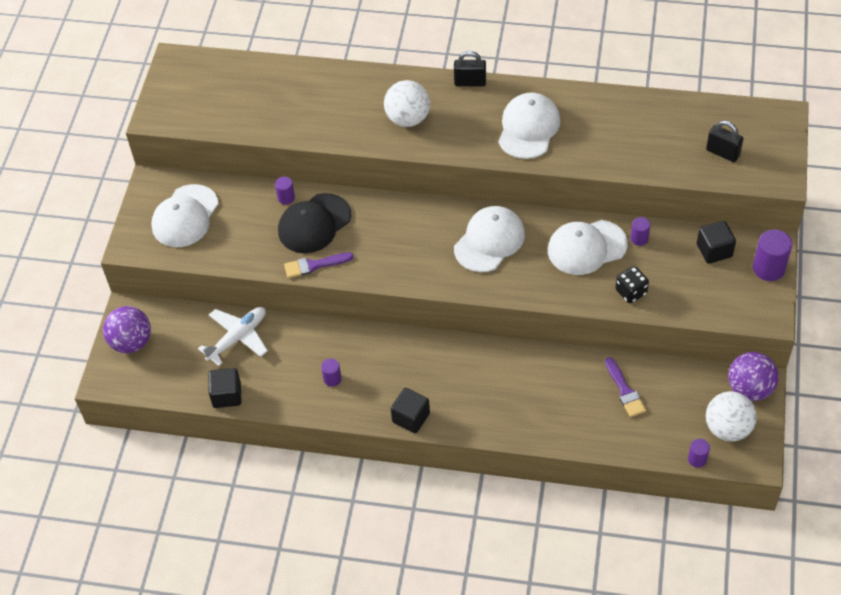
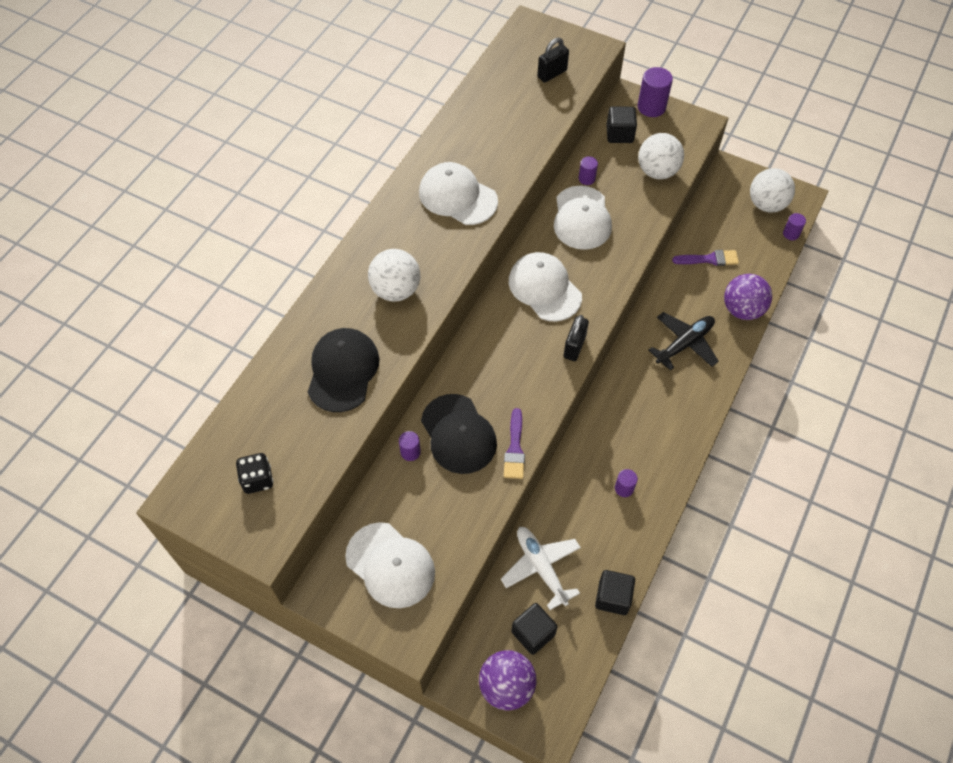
camera: 75 degrees left, 5 degrees up
black cube [391,388,430,433] -> black cube moved to [512,603,558,655]
black padlock [454,51,486,86] -> black padlock moved to [564,315,589,361]
black dice [615,266,649,303] -> black dice moved to [236,453,273,494]
purple ball [728,352,779,401] -> purple ball moved to [724,274,772,320]
none -> black cap [308,328,379,412]
none -> white ball [638,133,684,179]
none -> black plane [648,312,719,371]

